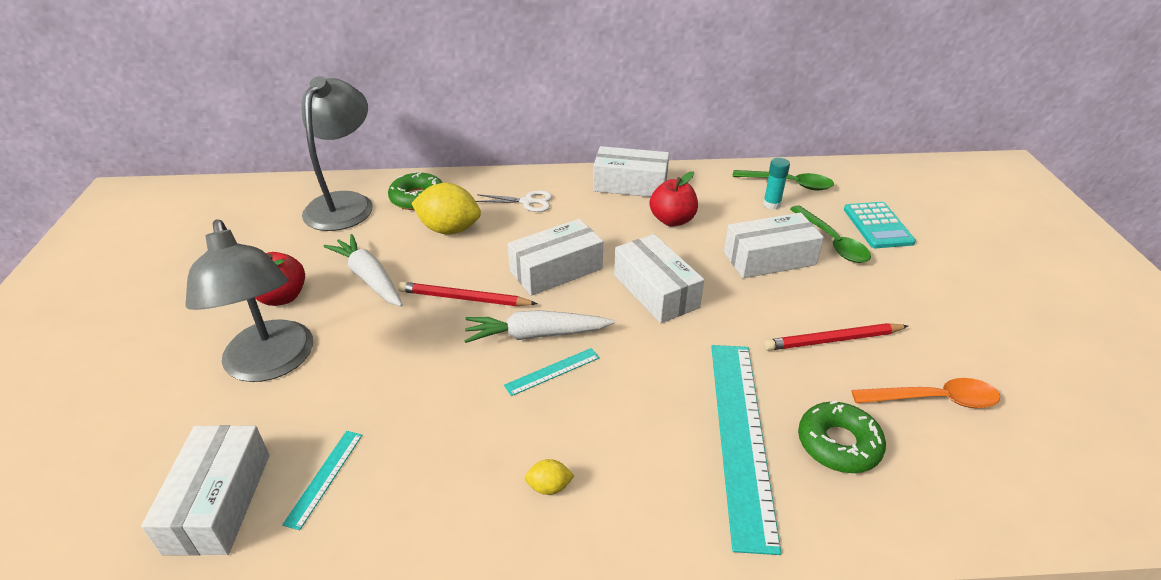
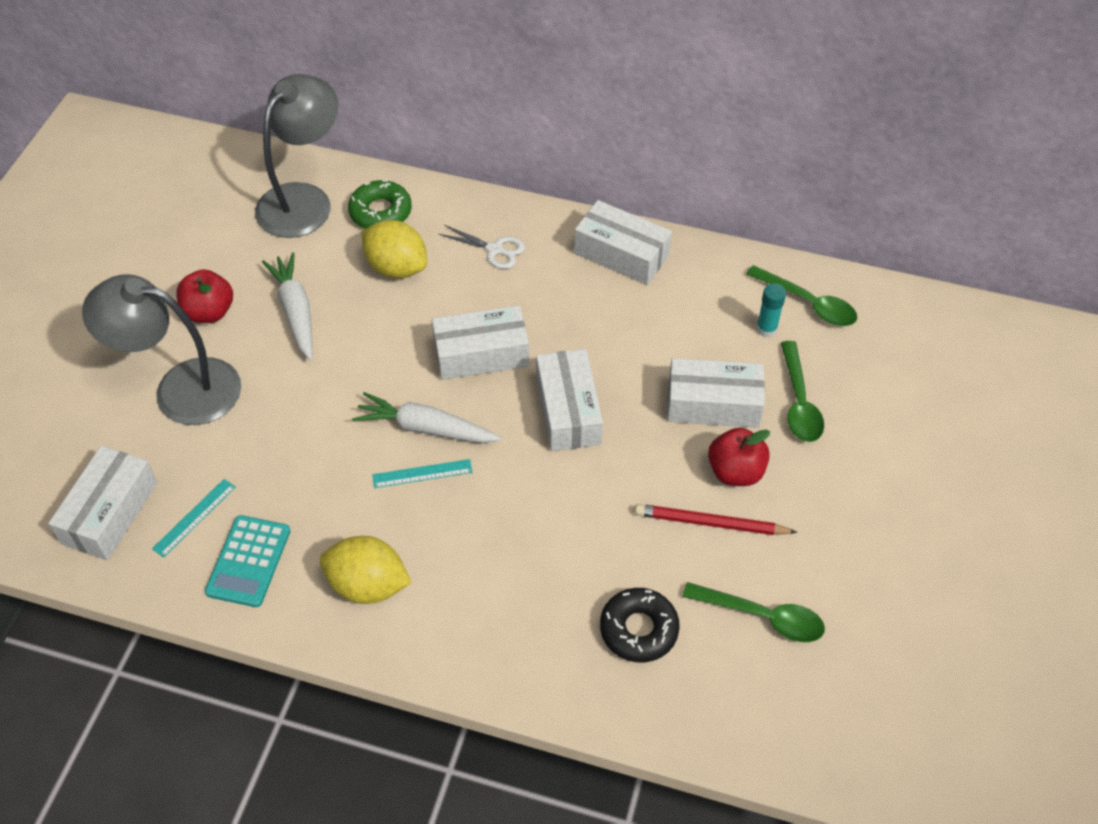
camera: 20 degrees right, 15 degrees up
grey lamp [186,220,313,382] -> grey lamp turned 105 degrees clockwise [82,274,241,425]
red pencil [398,282,538,306] -> none
yellow lemon [525,459,575,495] -> yellow lemon [320,536,412,604], size x2.18
red apple [650,171,698,227] -> red apple moved to [708,428,770,486]
turquoise ruler [711,345,781,555] -> none
green donut [798,401,886,473] -> black donut [600,588,680,662]
turquoise calculator [844,202,916,248] -> turquoise calculator moved to [205,515,290,607]
orange spoon [851,378,1000,408] -> green spoon [682,582,825,642]

